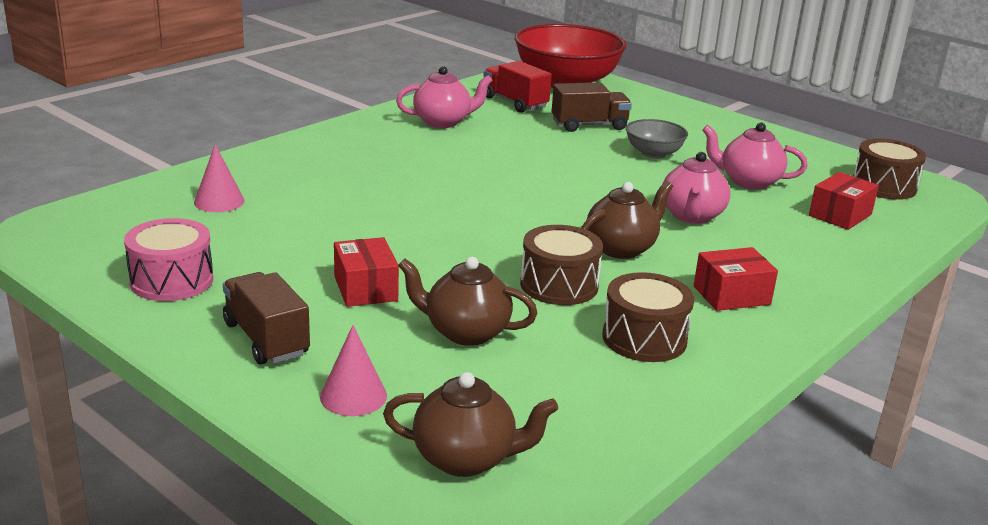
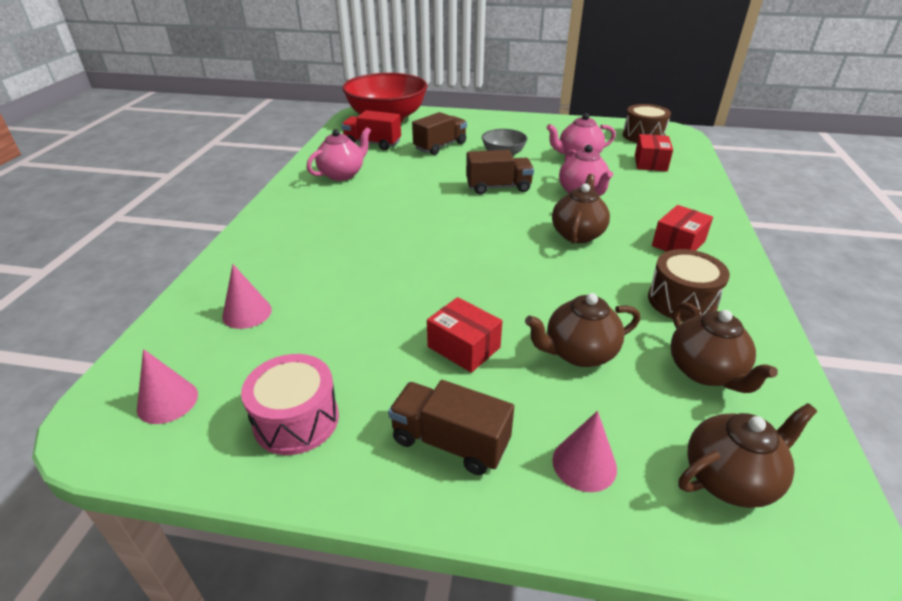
camera: 30 degrees left, 10 degrees up
brown drum [520,225,603,305] -> none
none -> pink cone [137,349,198,424]
none -> brown truck [466,150,534,195]
none -> brown teapot [671,302,778,393]

